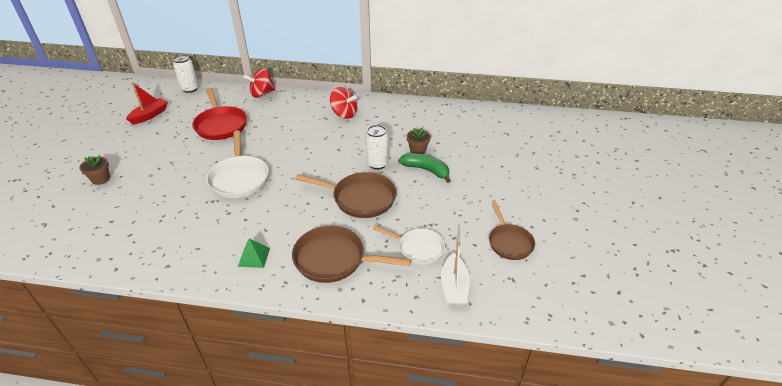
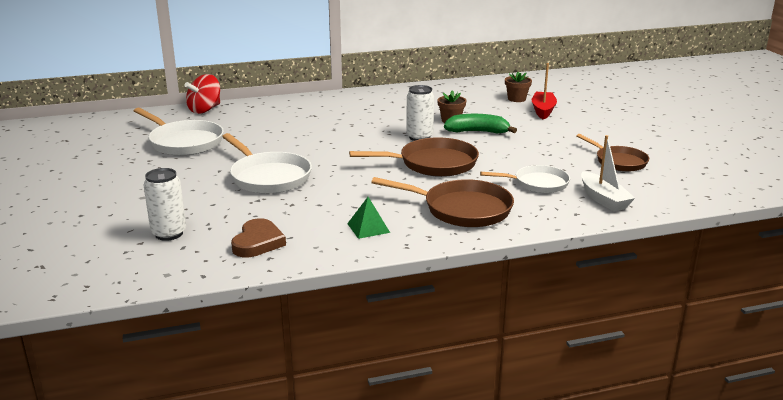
camera: 25 degrees left, 15 degrees down
brown flower pot [79,155,110,185] -> brown flower pot moved to [505,72,532,102]
red boat [126,82,168,124] -> red boat moved to [532,63,557,119]
white can [173,55,199,93] -> white can moved to [143,168,186,241]
red pan [192,88,247,140] -> white pan [134,108,224,156]
brown pan [292,226,411,283] -> brown pan turned 150 degrees counterclockwise [371,177,514,227]
red spinning top [330,87,357,119] -> none
none -> brown heart [231,218,286,257]

